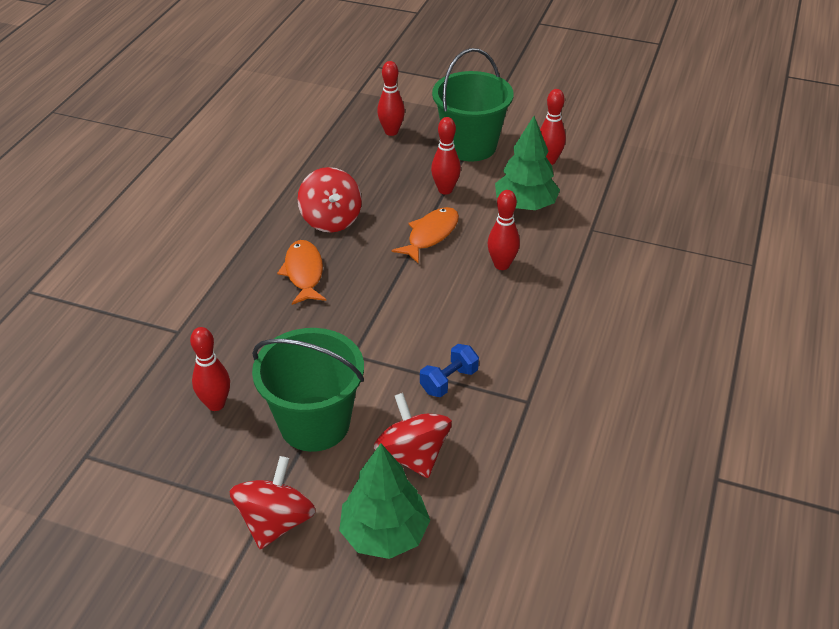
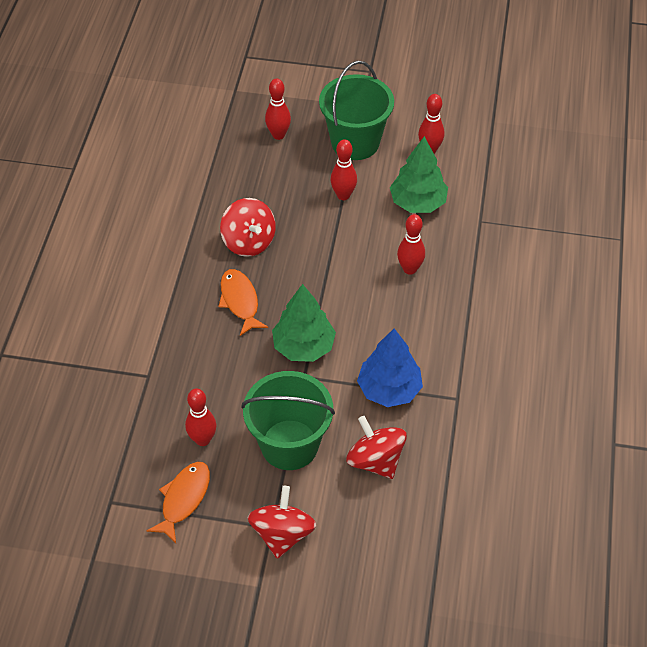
camera: 10 degrees left, 10 degrees up
green tree [339,443,430,559] -> green tree moved to [272,284,336,362]
orange fish [392,207,459,264] -> orange fish moved to [147,462,210,543]
blue dumbbell [420,344,479,397] -> blue tree [357,328,423,407]

